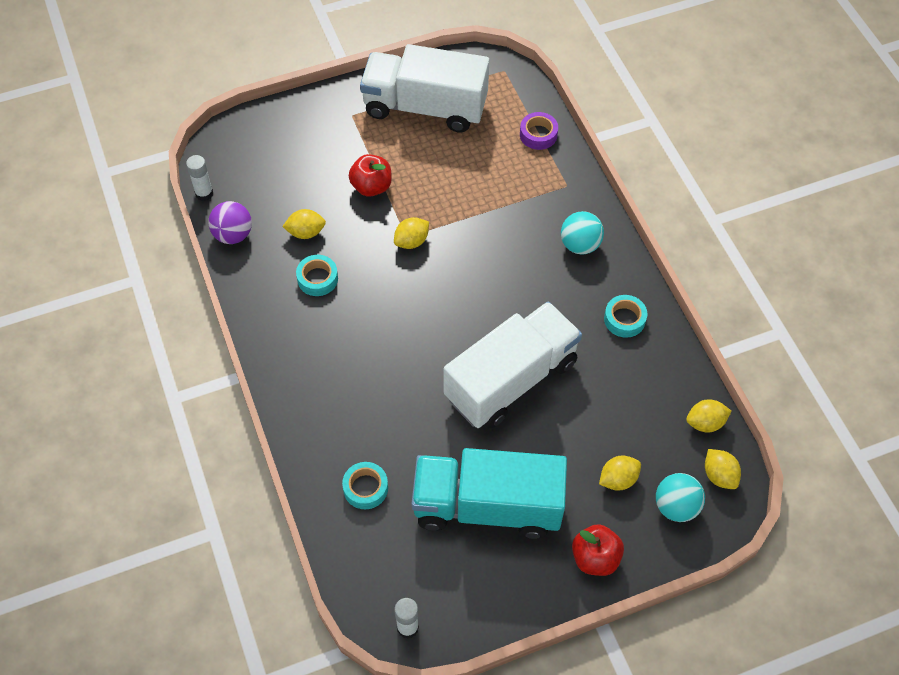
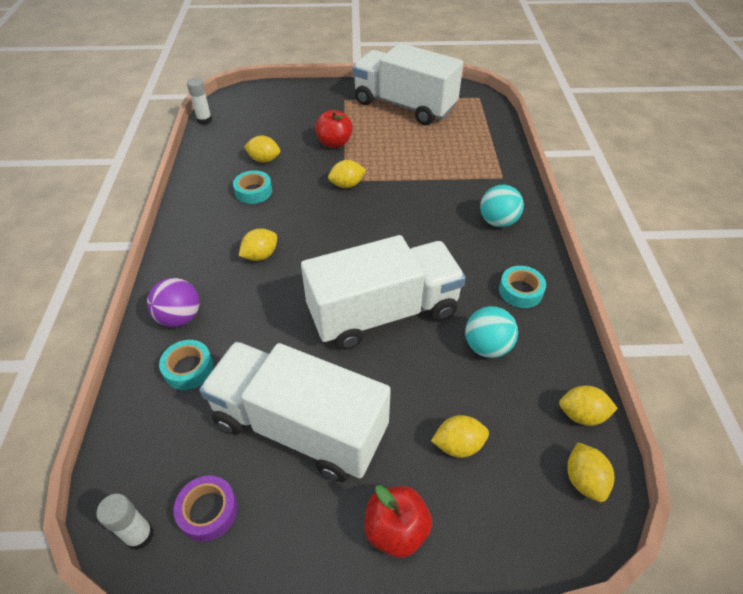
camera: 20 degrees right, 10 degrees down
purple ball [208,201,252,244] -> purple ball moved to [147,278,200,327]
turquoise truck [412,448,567,539] -> white truck [199,342,391,482]
purple tape [520,112,558,150] -> purple tape moved to [174,475,238,542]
turquoise ball [656,473,705,522] -> turquoise ball moved to [465,306,518,358]
none -> yellow lemon [239,228,277,261]

